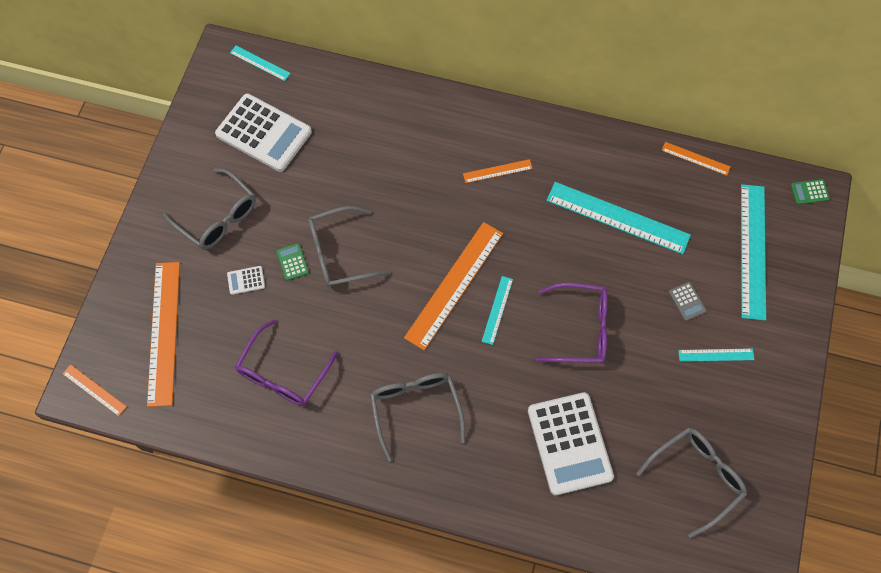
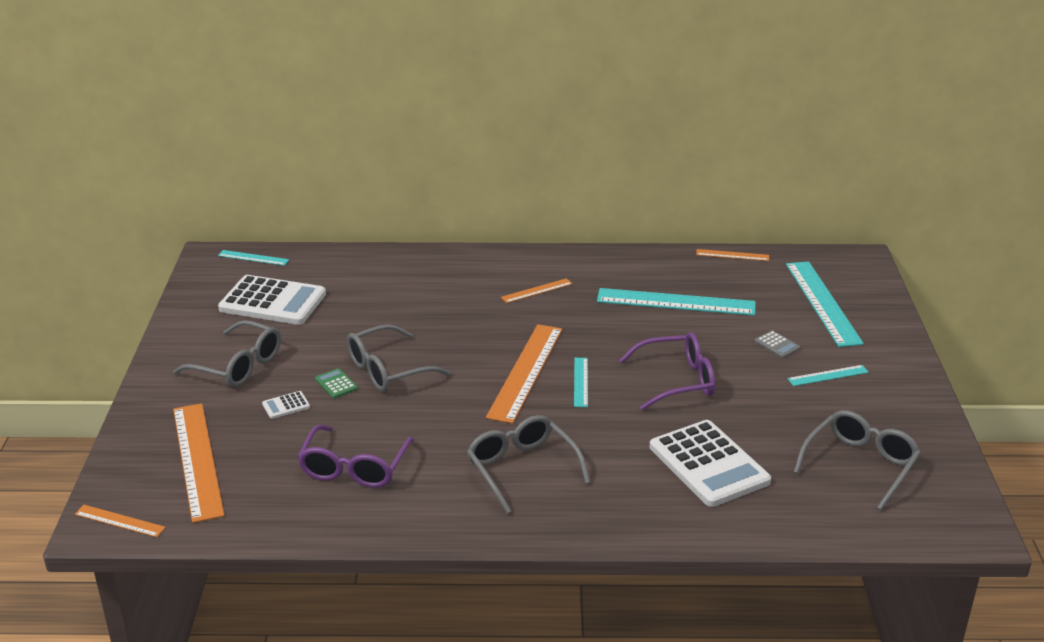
camera: 15 degrees left, 35 degrees down
green calculator [791,179,830,204] -> none

